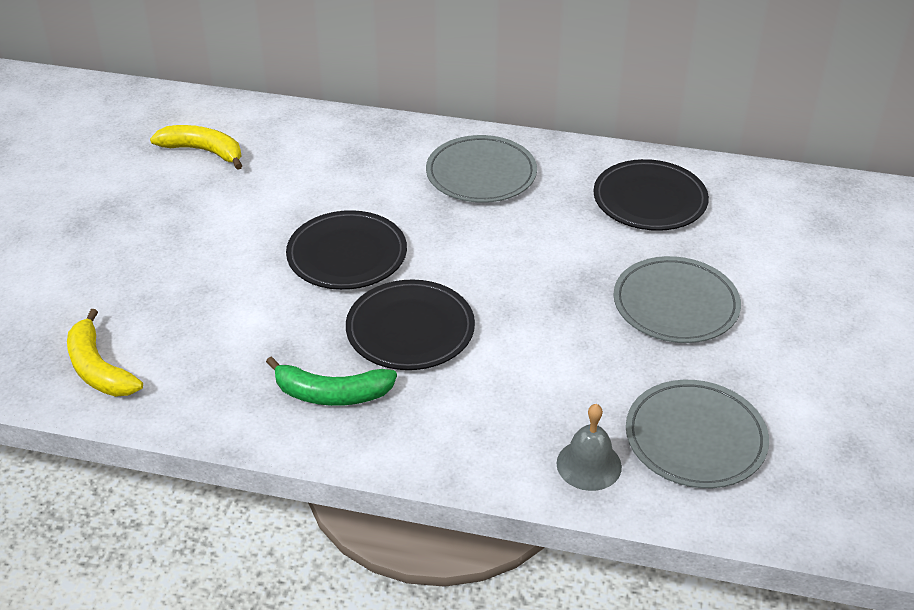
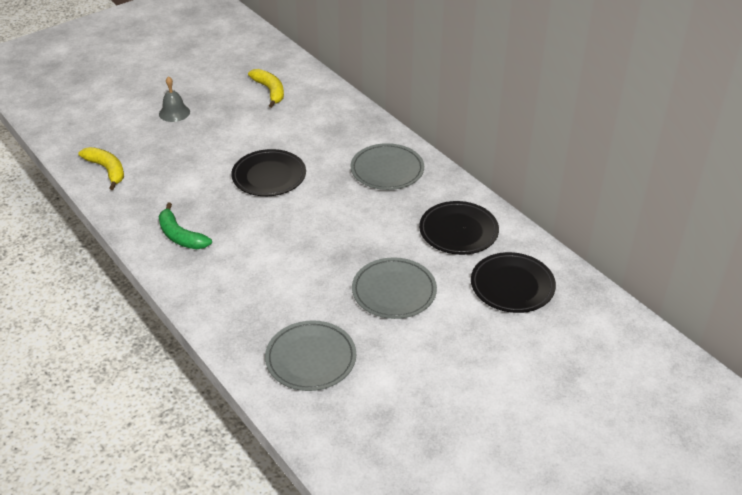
camera: 40 degrees right, 0 degrees up
yellow banana [67,309,143,397] -> yellow banana turned 135 degrees clockwise [78,147,124,190]
black plate [346,279,475,370] -> black plate moved to [471,252,556,313]
grey bell [556,404,622,491] -> grey bell moved to [159,76,190,122]

